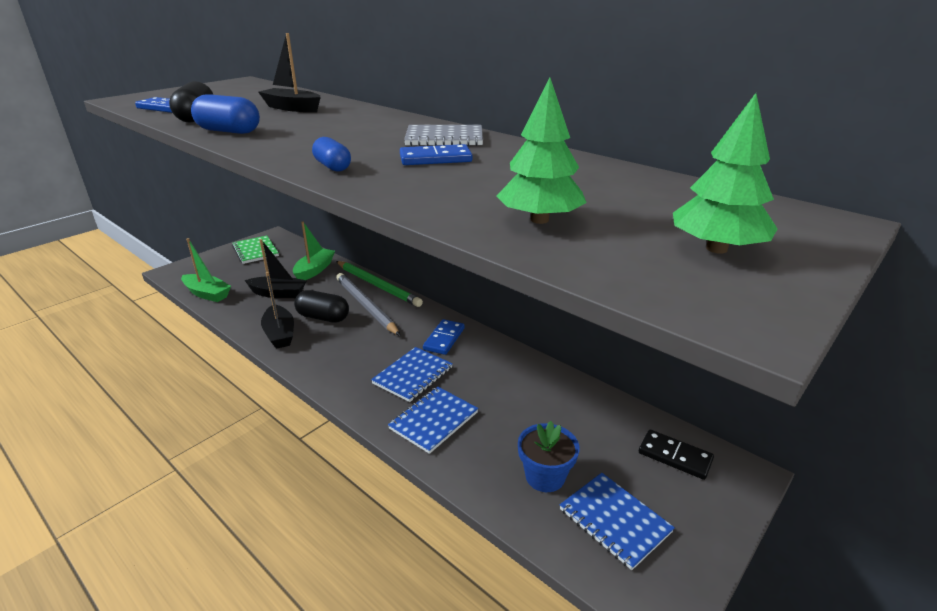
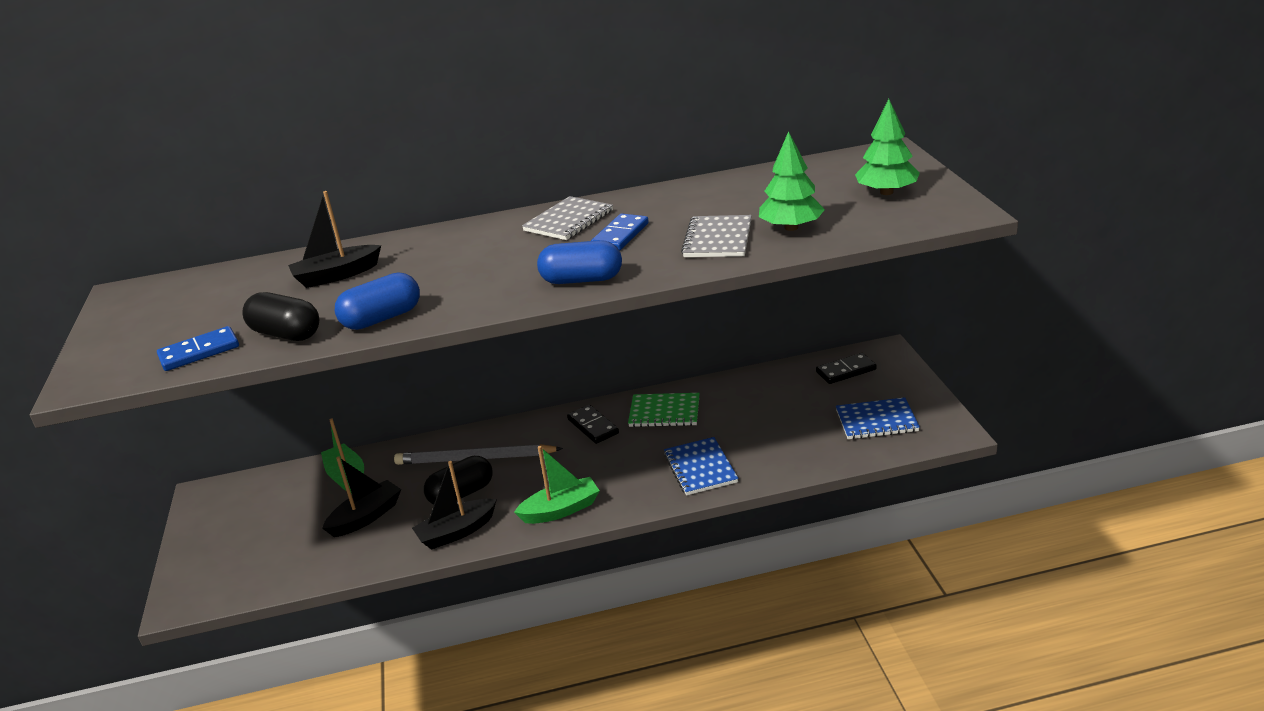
camera: 50 degrees left, 0 degrees up
green boat [181,238,231,302] -> green boat moved to [514,446,600,524]
green notebook [232,235,279,264] -> green notebook moved to [628,393,700,427]
black boat [261,272,294,349] -> black boat turned 135 degrees clockwise [412,461,497,550]
blue capsule [312,137,351,172] -> blue capsule [537,240,622,284], size x1.54
green pencil [336,261,423,307] -> none
blue notebook [371,347,453,402] -> none
blue domino [423,319,465,355] -> black domino [567,405,619,444]
blue flower pot [518,421,579,492] -> none
none -> grey notebook [681,215,752,257]

